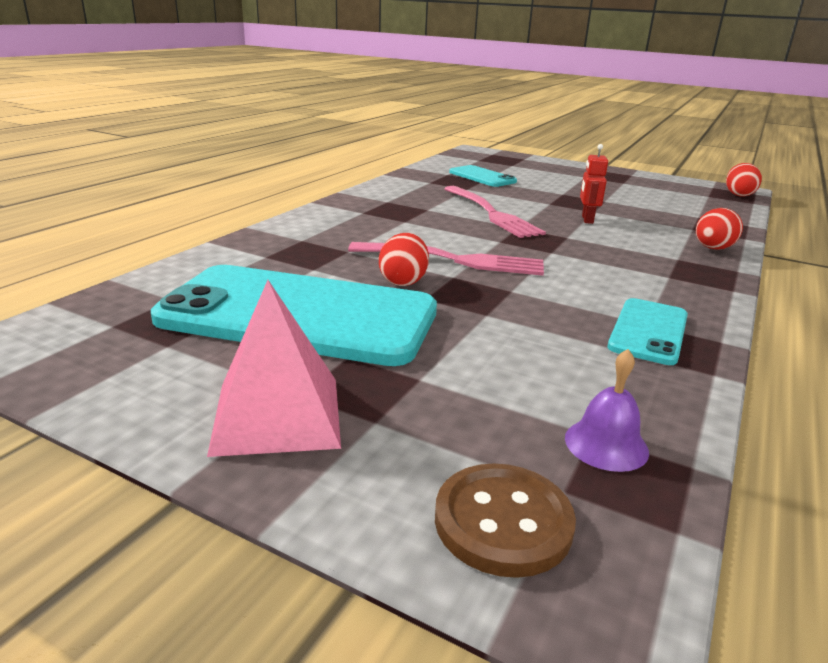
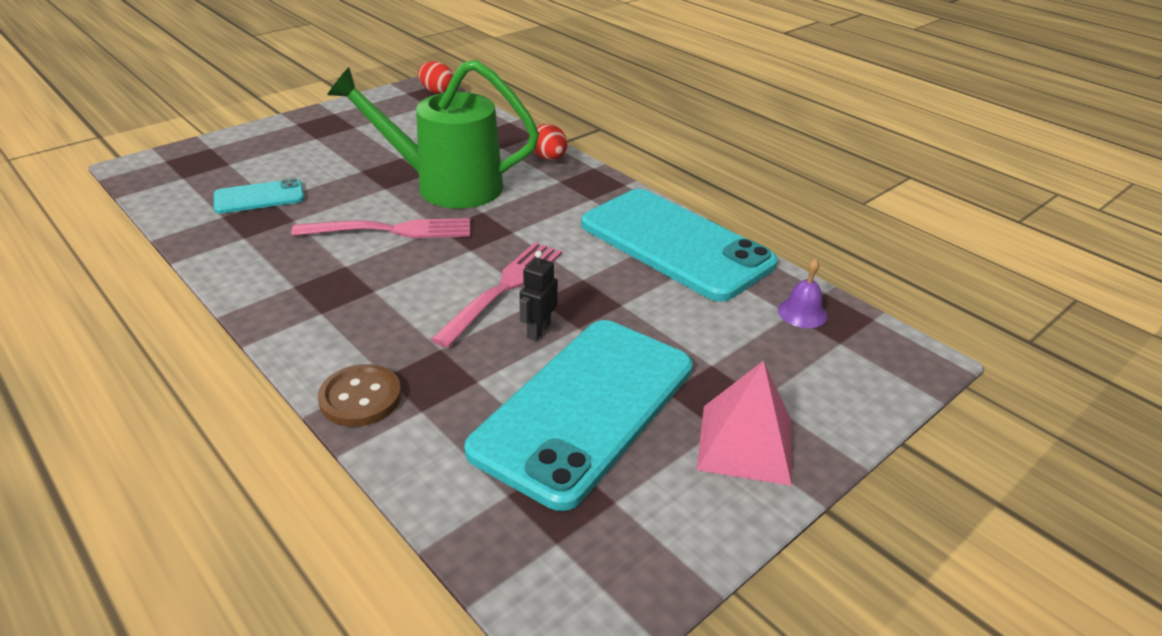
camera: 70 degrees left, 10 degrees up
red egg [379,233,429,286] -> black robot [520,251,558,341]
brown button [435,463,576,578] -> brown button moved to [318,364,402,427]
red robot [580,144,608,224] -> green watering can [327,60,539,209]
turquoise phone [607,298,688,365] -> turquoise phone [581,189,777,302], size x2.11

